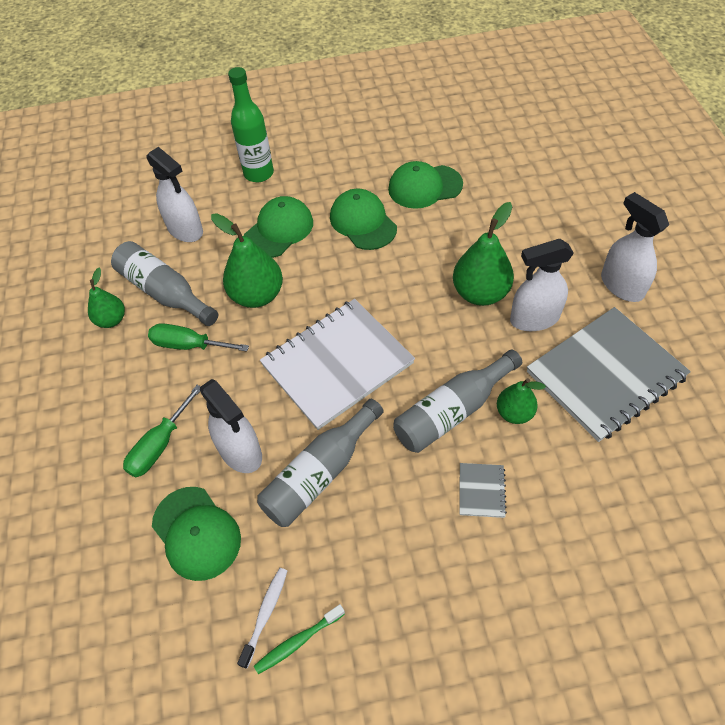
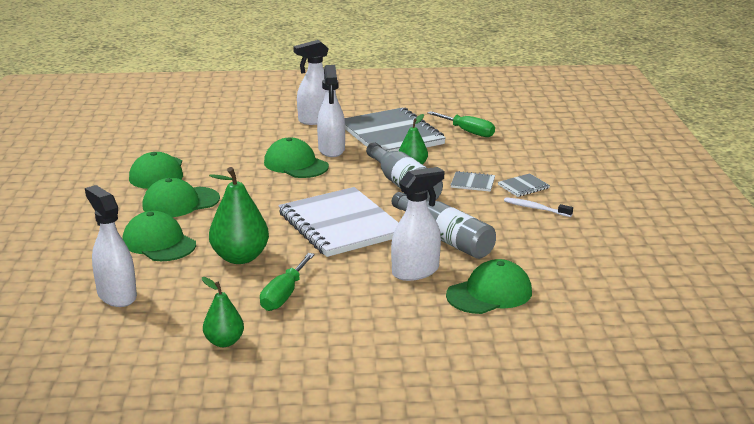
camera: 85 degrees left, 30 degrees down
grey bottle [111,241,218,326] -> none
green screwdriver [123,385,201,477] -> green screwdriver moved to [428,111,495,137]
white spray bottle [146,147,203,242] -> white spray bottle turned 90 degrees counterclockwise [85,185,137,307]
green bottle [228,67,274,182] -> none
white toothbrush [237,568,287,668] -> white toothbrush moved to [504,197,573,217]
green toothbrush [254,604,345,674] -> none
green pear [453,202,514,306] -> green cap [264,137,329,178]
none -> grey notebook [498,173,550,197]

